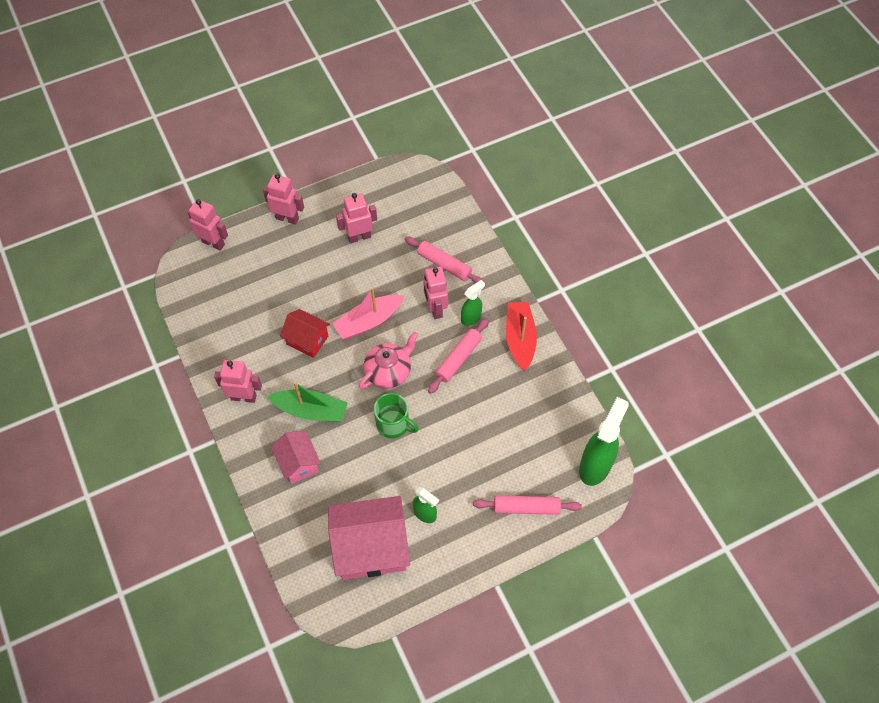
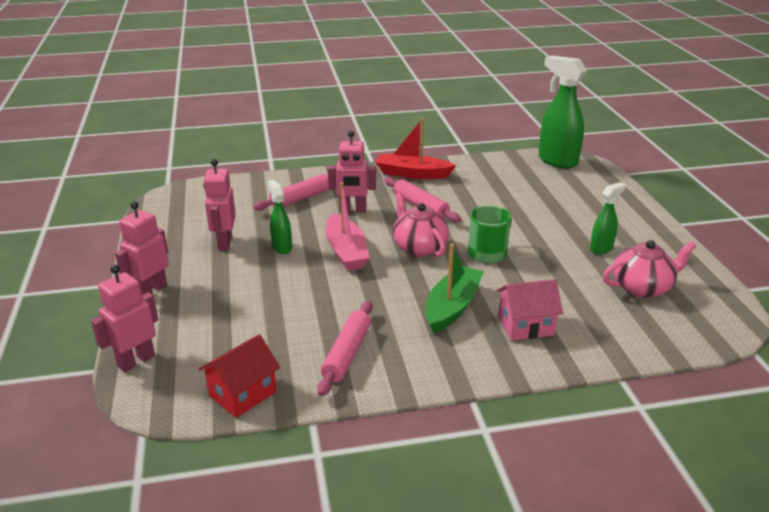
camera: 75 degrees left, 30 degrees down
pink robot [214,360,262,403] -> none
red house [280,309,330,358] -> red house moved to [199,334,280,418]
pink house [328,496,410,580] -> pink teapot [603,240,696,298]
green spray bottle [461,280,485,326] -> green spray bottle moved to [268,180,292,254]
pink rolling pin [473,495,582,515] -> pink rolling pin moved to [317,301,373,396]

